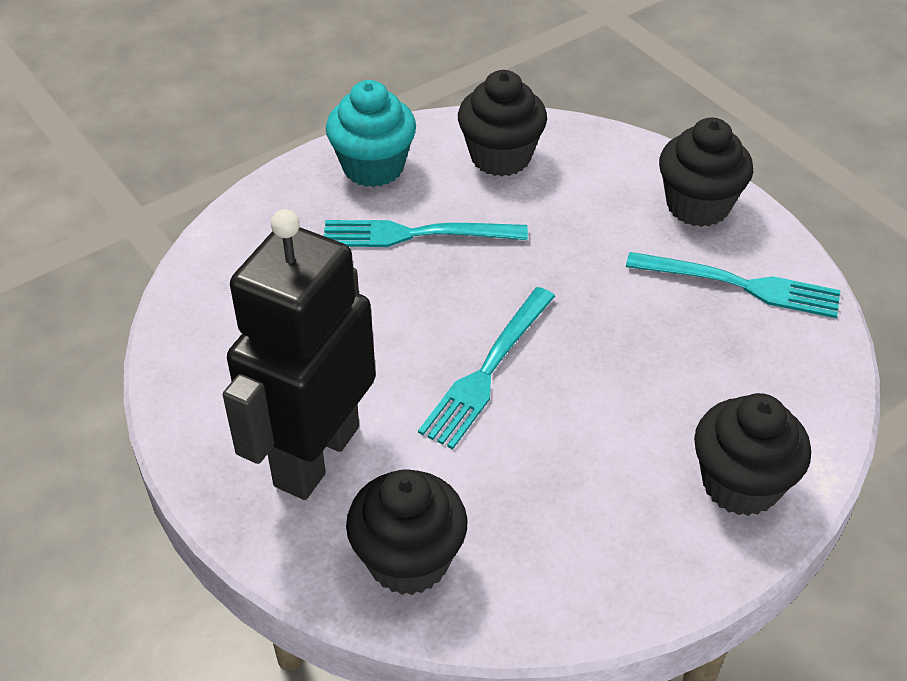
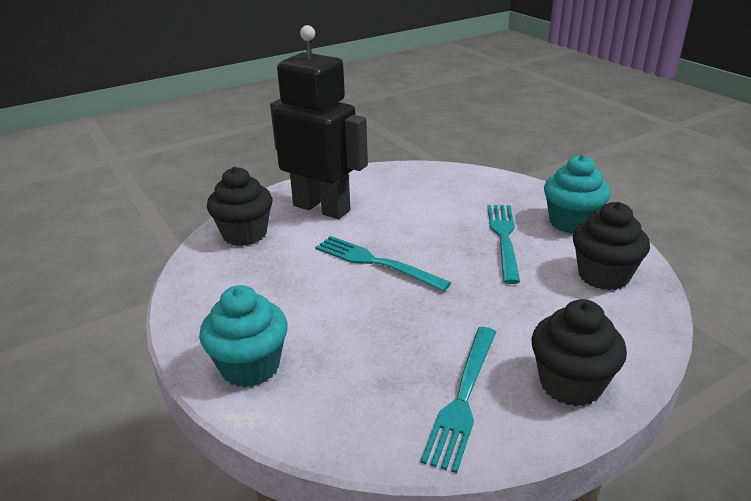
camera: 95 degrees right, 15 degrees down
black cupcake [694,393,811,516] -> turquoise cupcake [199,285,288,387]

